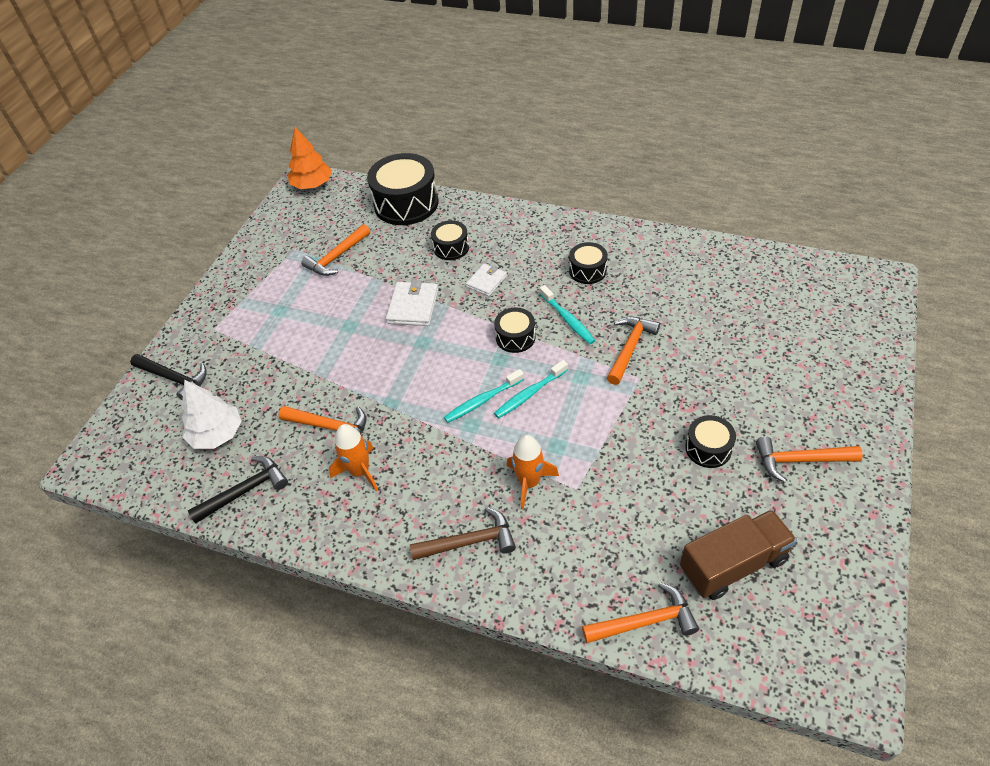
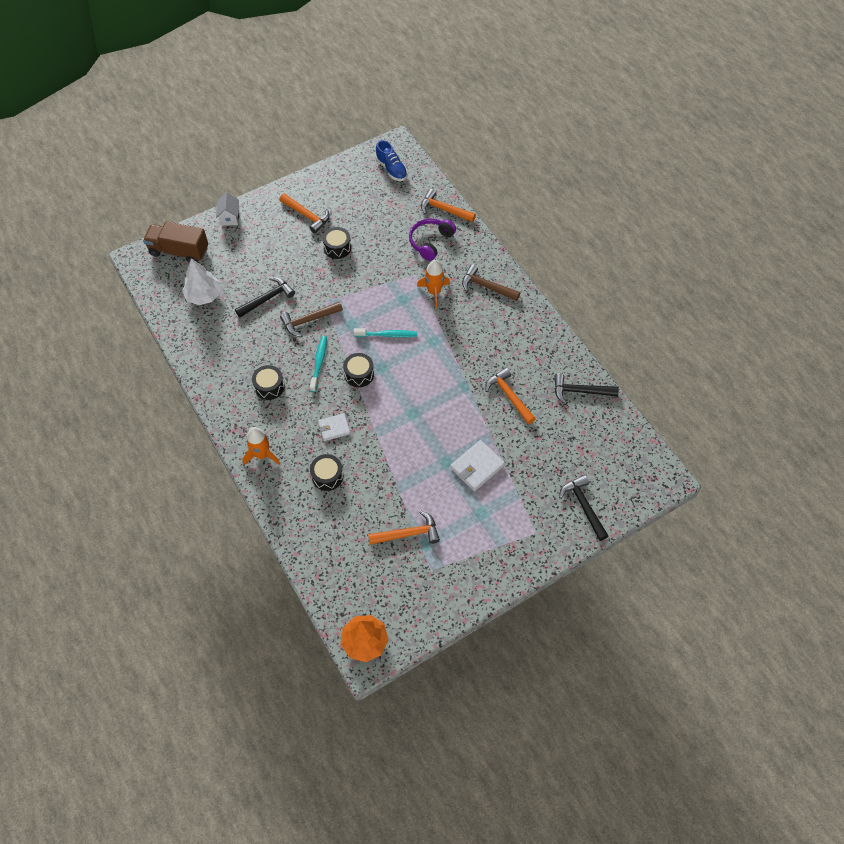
camera: 145 degrees left, 10 degrees up
white tree [182,380,241,449] -> white tree moved to [182,258,221,305]
orange rocket [329,424,378,491] -> orange rocket moved to [243,427,280,465]
black drum [367,153,438,225] -> none
white wallet [386,280,438,326] -> white wallet moved to [450,440,505,491]
turquoise toothbrush [444,369,524,423] -> none
orange hammer [607,317,660,385] -> brown hammer [280,301,343,337]
brown truck [680,510,797,600] -> brown truck moved to [143,221,208,263]
none -> white house [216,192,239,226]
none -> black hammer [235,277,295,317]
none -> blue shoe [375,140,407,181]
none -> purple headphones [409,218,456,261]

